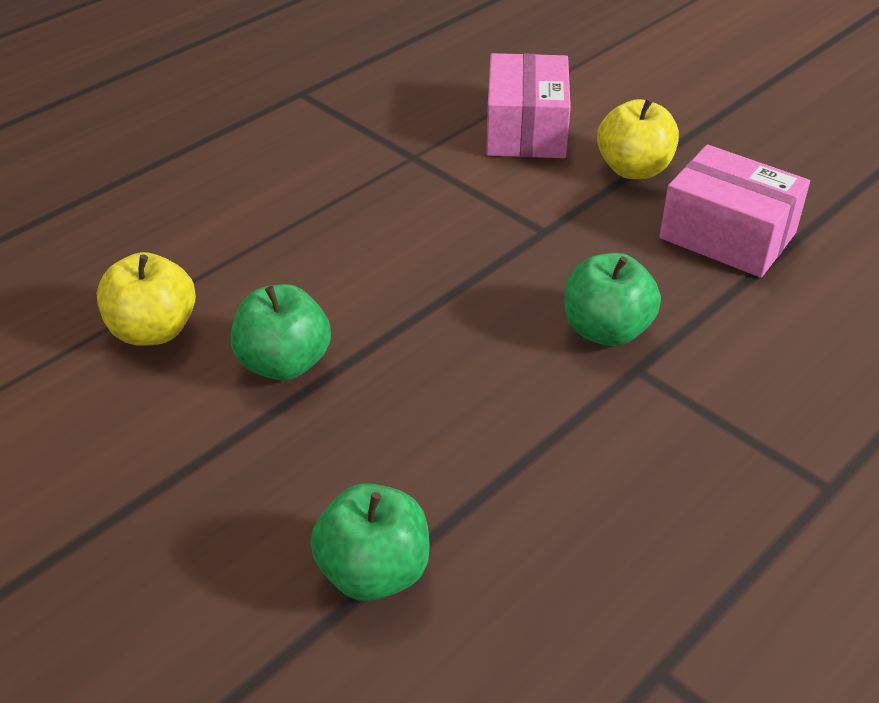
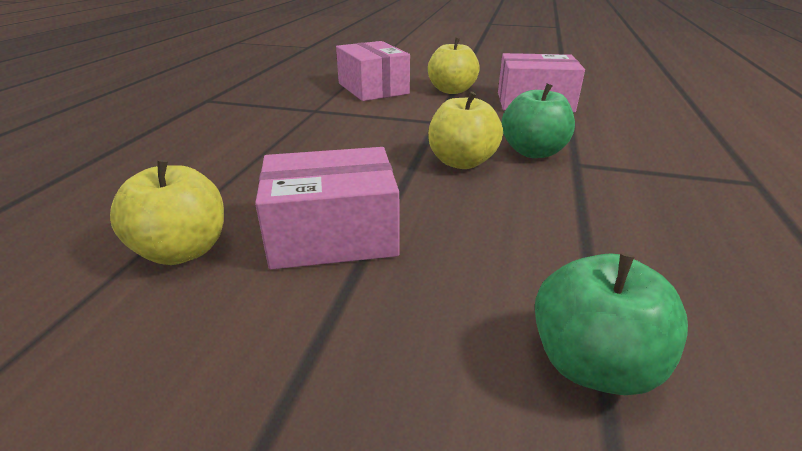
camera: 30 degrees left, 10 degrees down
green apple [231,284,331,381] -> pink box [255,147,399,270]
none -> yellow apple [428,92,503,169]

